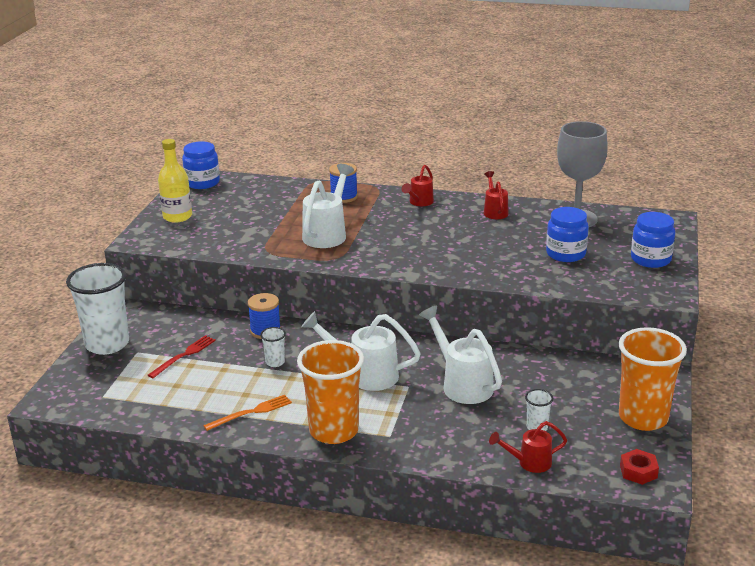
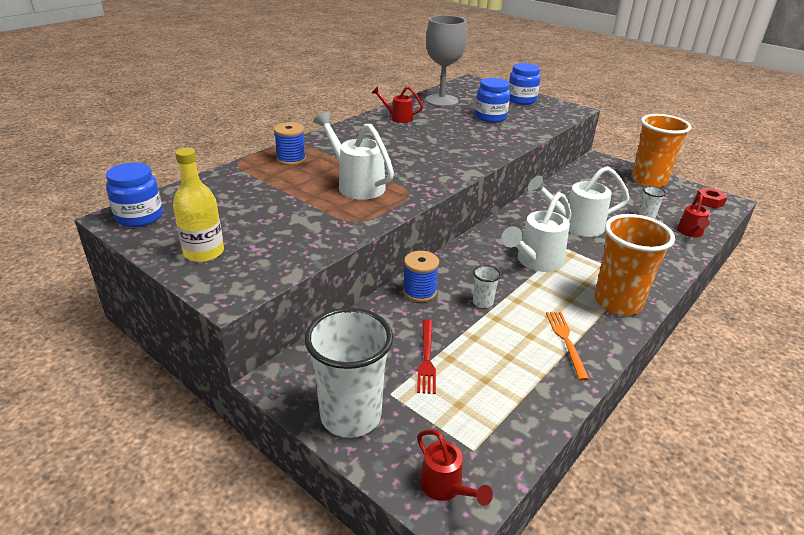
camera: 65 degrees left, 5 degrees up
red fork [148,335,216,378] -> red fork turned 150 degrees counterclockwise [417,319,436,394]
red watering can [402,165,434,206] -> red watering can moved to [417,429,493,506]

